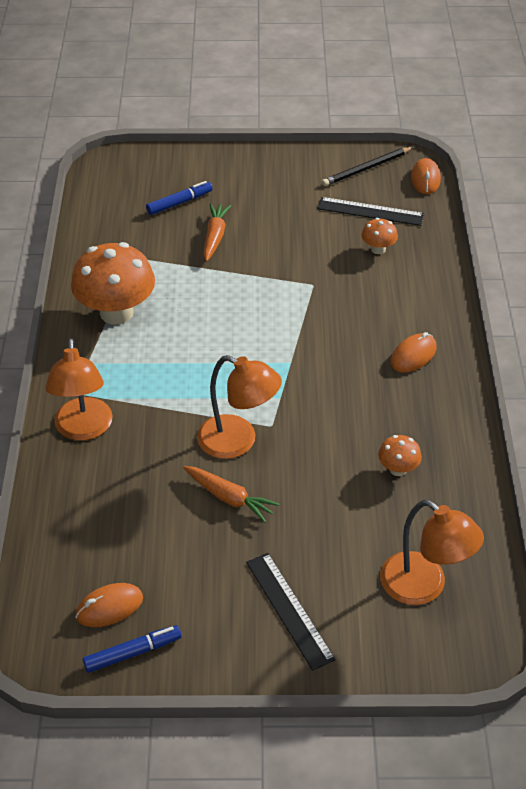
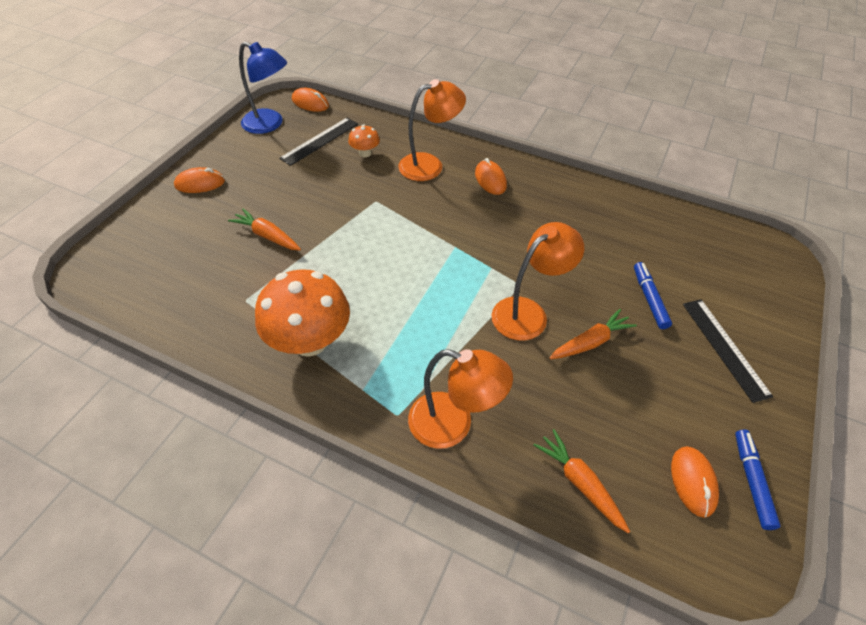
camera: 65 degrees left, 5 degrees up
blue marker [146,181,213,215] -> blue marker moved to [634,262,672,329]
black ruler [246,553,336,671] -> black ruler turned 75 degrees clockwise [683,299,773,403]
black pencil [322,147,413,186] -> blue lamp [239,42,287,134]
orange mushroom [378,435,422,476] -> none
orange lamp [380,500,484,605] -> orange lamp moved to [398,79,466,181]
none -> orange mouse [174,167,225,193]
none -> orange carrot [533,429,630,534]

